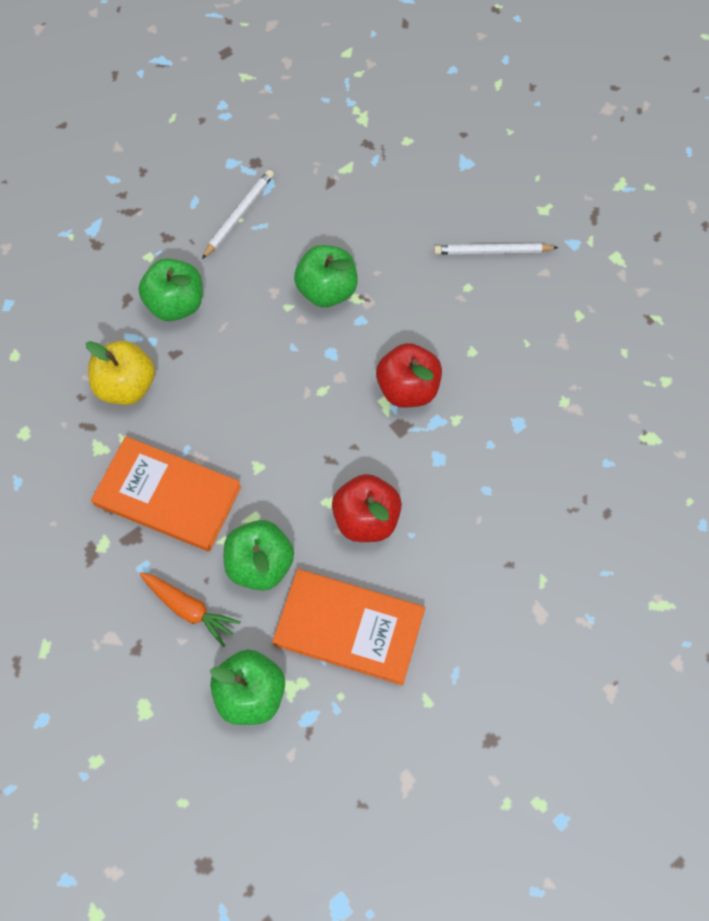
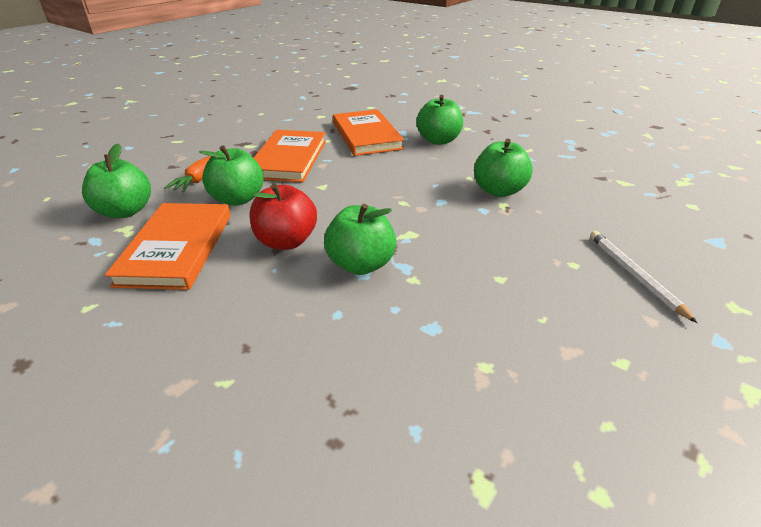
camera: 75 degrees right, 30 degrees down
yellow apple [86,341,155,405] -> orange book [333,109,404,156]
white pencil [202,170,274,259] -> none
red apple [376,343,442,408] -> none
none -> green apple [324,204,396,275]

